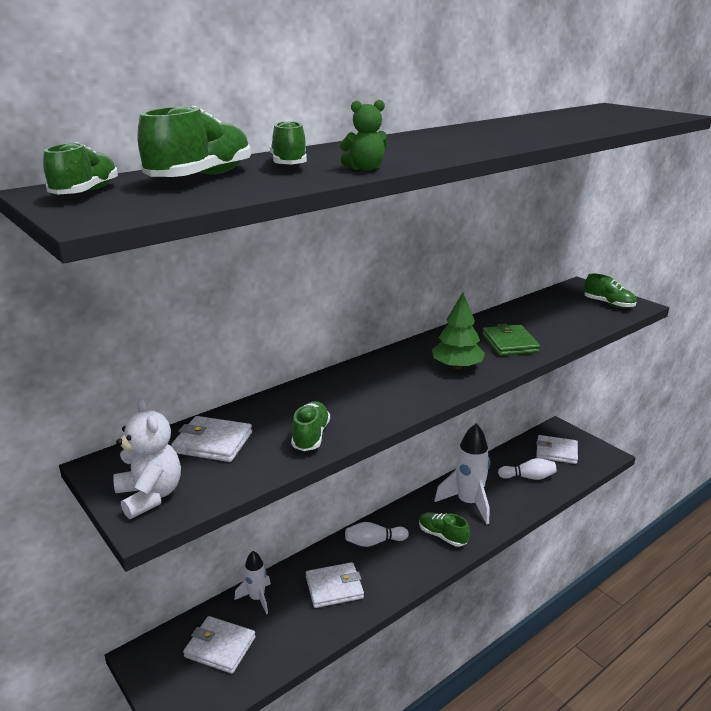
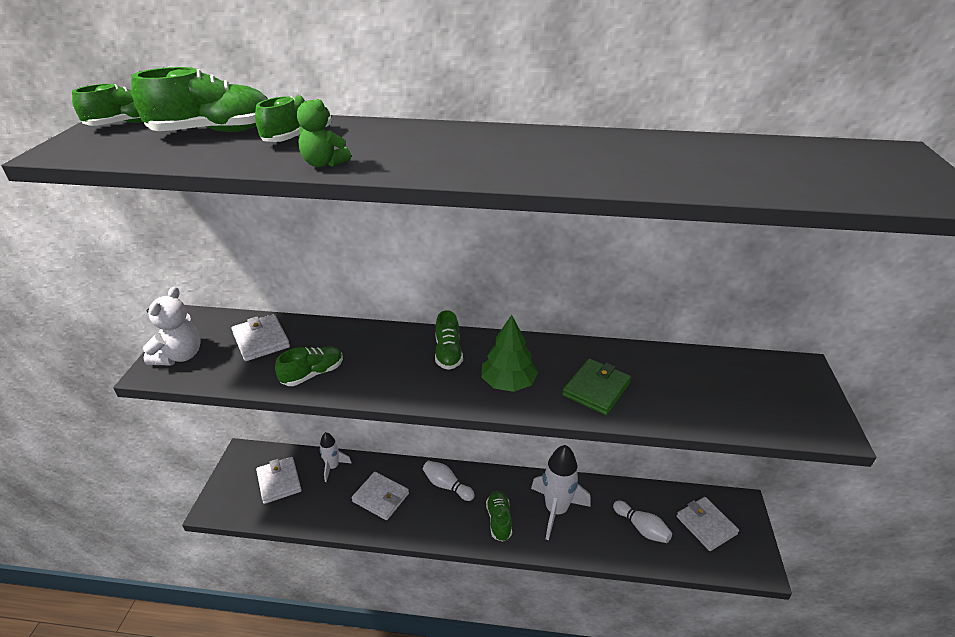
camera: 45 degrees right, 10 degrees up
green shoe [584,274,637,308] -> green shoe moved to [435,310,463,370]

